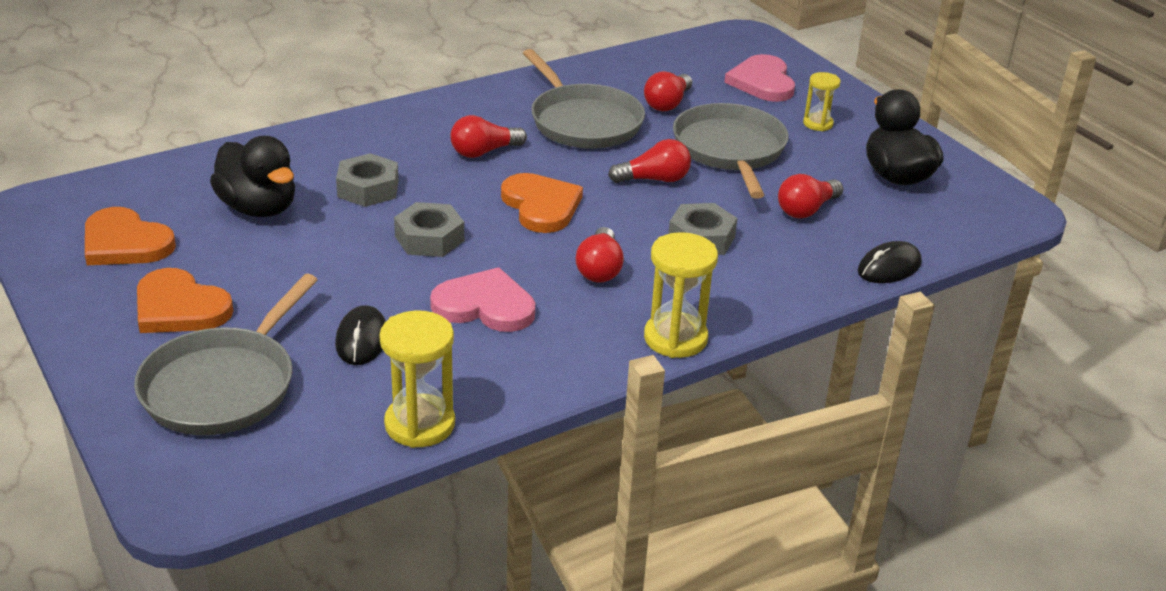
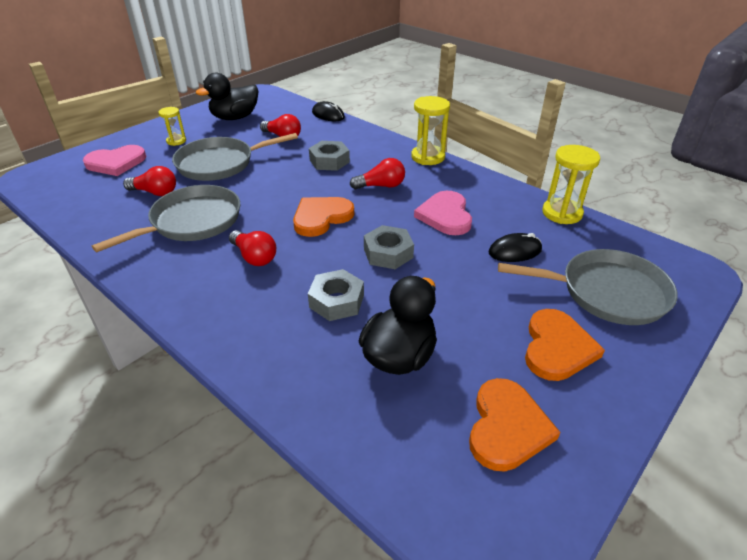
camera: 105 degrees left, 5 degrees up
red light bulb [608,139,691,183] -> none

